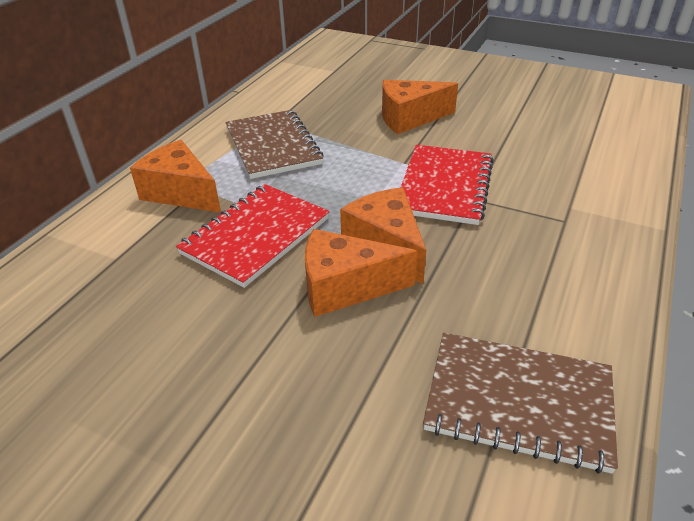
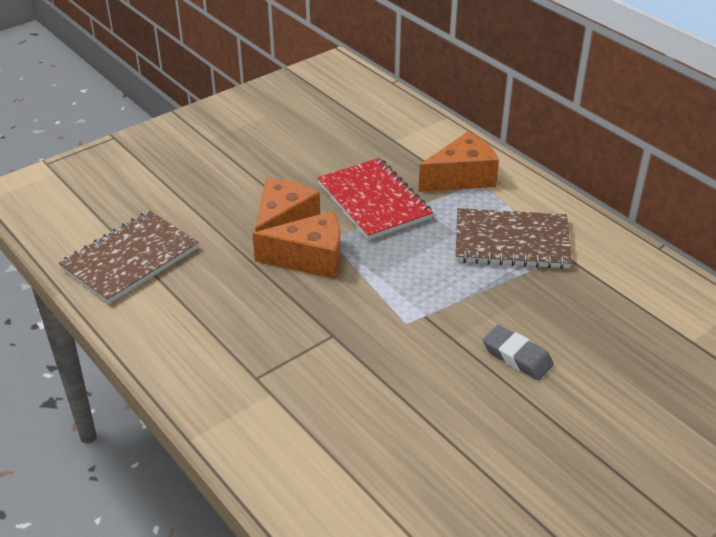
camera: 115 degrees right, 0 degrees up
orange cheese [382,80,458,134] -> grey eraser [483,325,554,380]
red notebook [401,145,493,225] -> none

